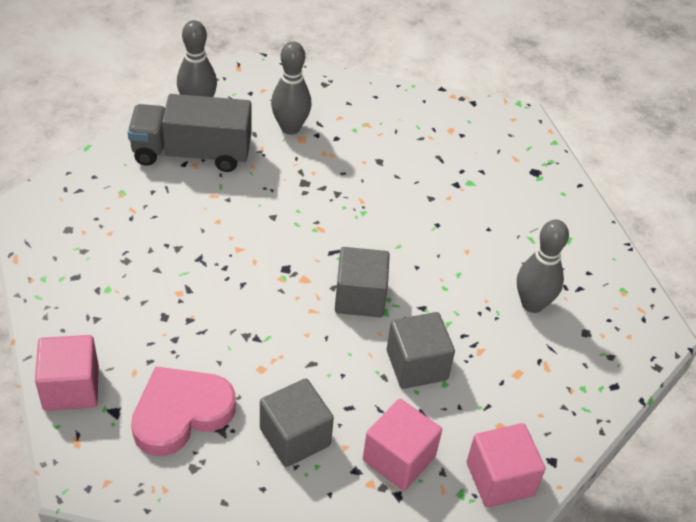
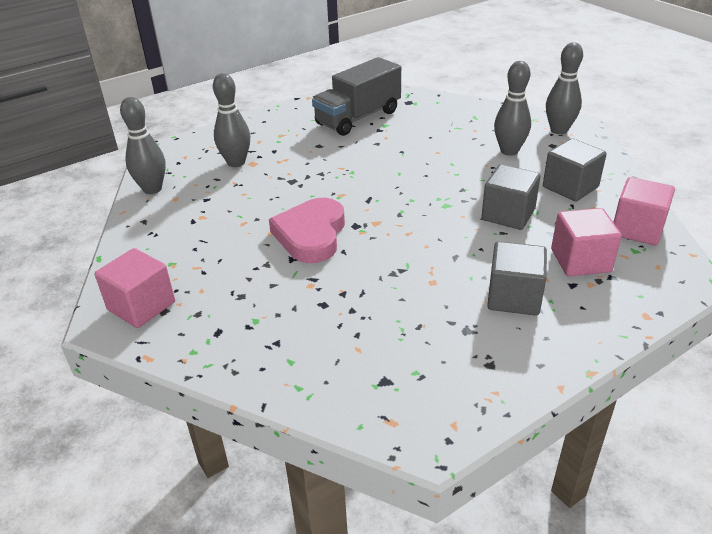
camera: 40 degrees left, 10 degrees down
pink cube [35,335,99,411] -> pink cube moved to [95,248,175,328]
grey truck [128,94,251,172] -> grey truck moved to [312,57,401,136]
pink heart [131,366,236,456] -> pink heart moved to [269,198,345,263]
grey cube [335,247,390,317] -> grey cube moved to [543,138,607,202]
none -> grey bowling pin [546,42,583,134]

